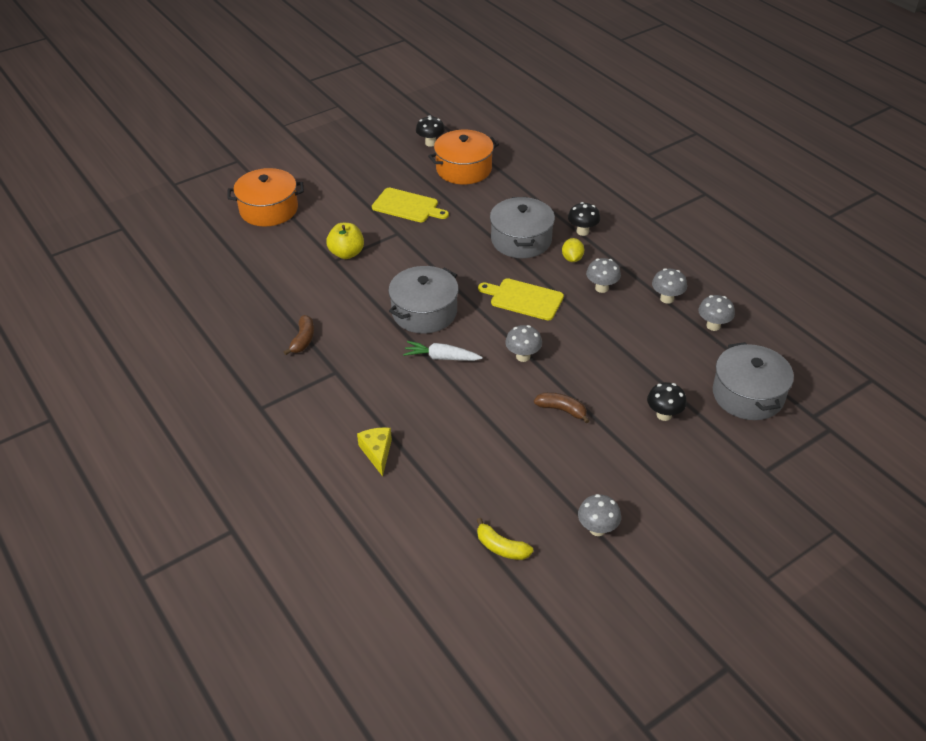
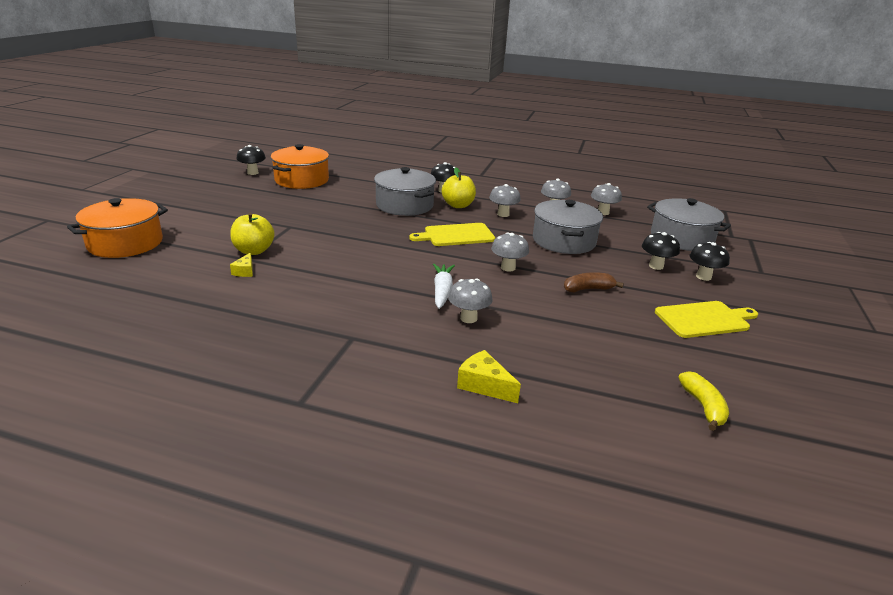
camera: 40 degrees left, 15 degrees down
brown banana [284,315,314,355] -> none
yellow cutting board [372,188,449,222] -> yellow cutting board moved to [655,301,758,338]
grey pot [388,266,459,333] -> grey pot moved to [533,200,603,254]
white carrot [403,341,483,361] -> white carrot turned 120 degrees clockwise [433,264,455,309]
yellow banana [477,518,533,560] -> yellow banana turned 90 degrees counterclockwise [678,371,729,431]
yellow lemon [562,238,584,262] -> yellow apple [441,168,476,208]
grey mushroom [578,494,621,536] -> grey mushroom moved to [448,279,493,323]
none -> yellow cheese [230,252,253,277]
none -> black mushroom [690,242,730,281]

